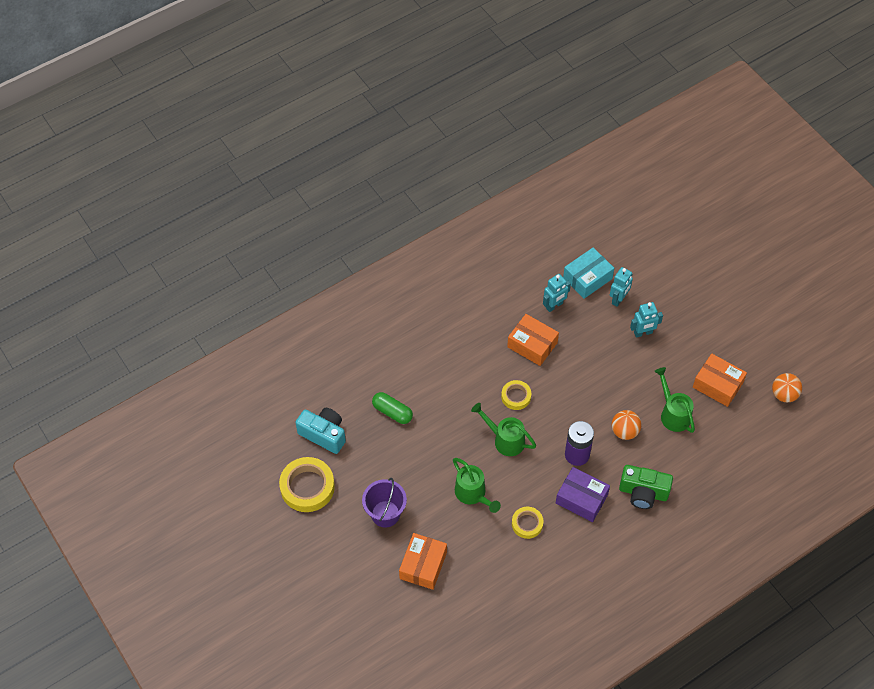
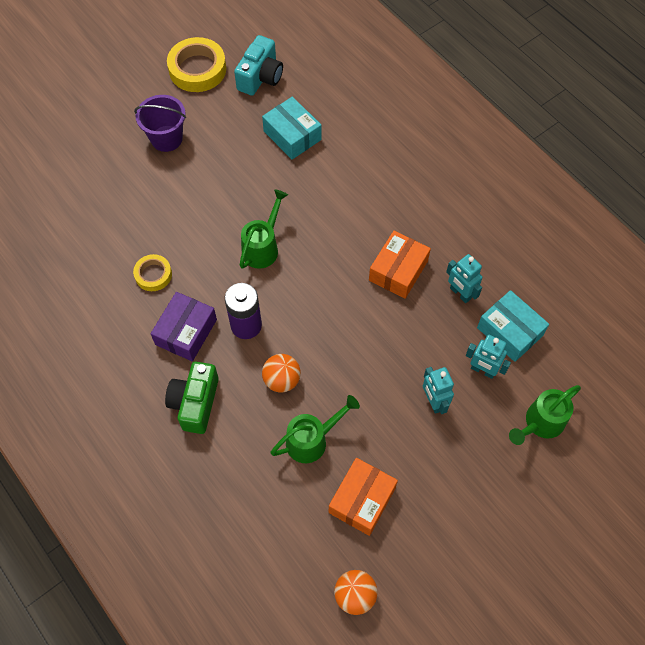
camera: 85 degrees right, 5 degrees up
green capsule [372,392,413,424] -> turquoise box [262,97,322,159]
orange box [399,533,447,590] -> none
green watering can [453,458,501,513] -> green watering can moved to [509,385,581,445]
yellow tape [501,380,531,410] -> none

